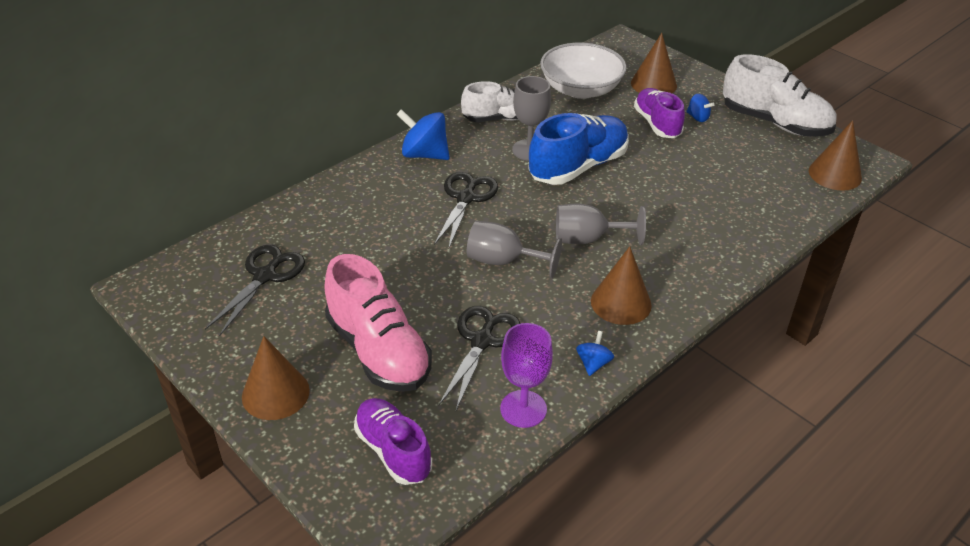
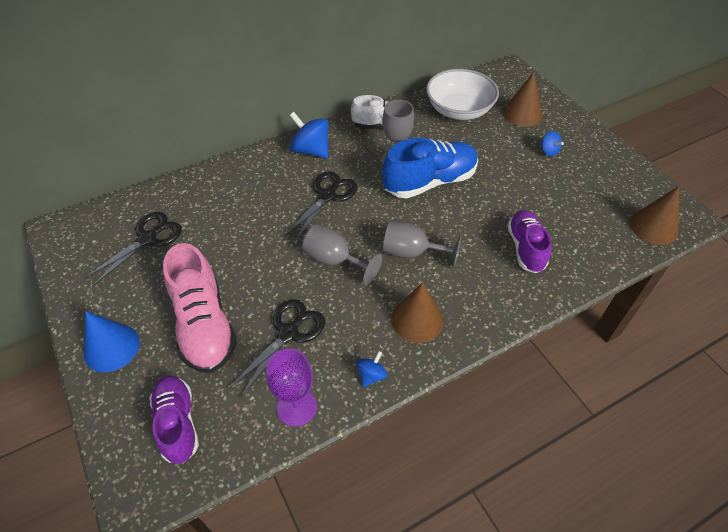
camera: 15 degrees right, 10 degrees up
brown cone [242,336,310,420] -> blue cone [84,311,140,372]
purple shoe [634,88,685,138] -> purple shoe moved to [507,210,552,273]
white shoe [723,54,836,137] -> none

